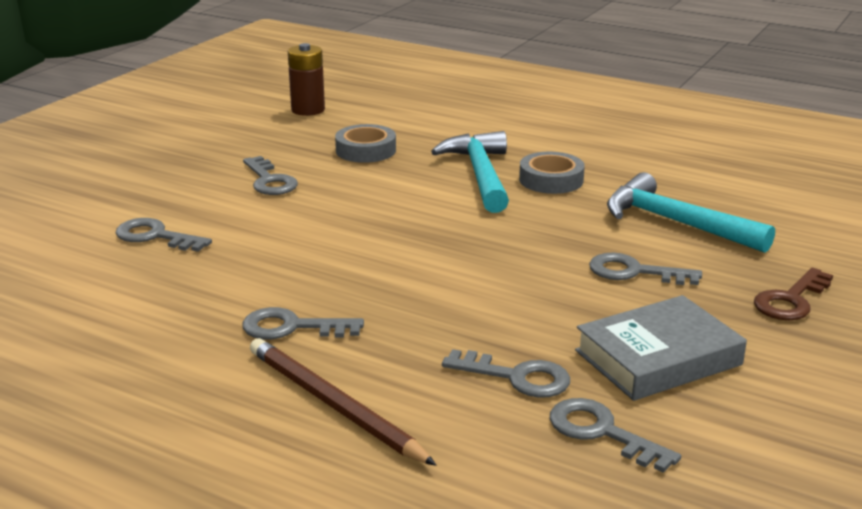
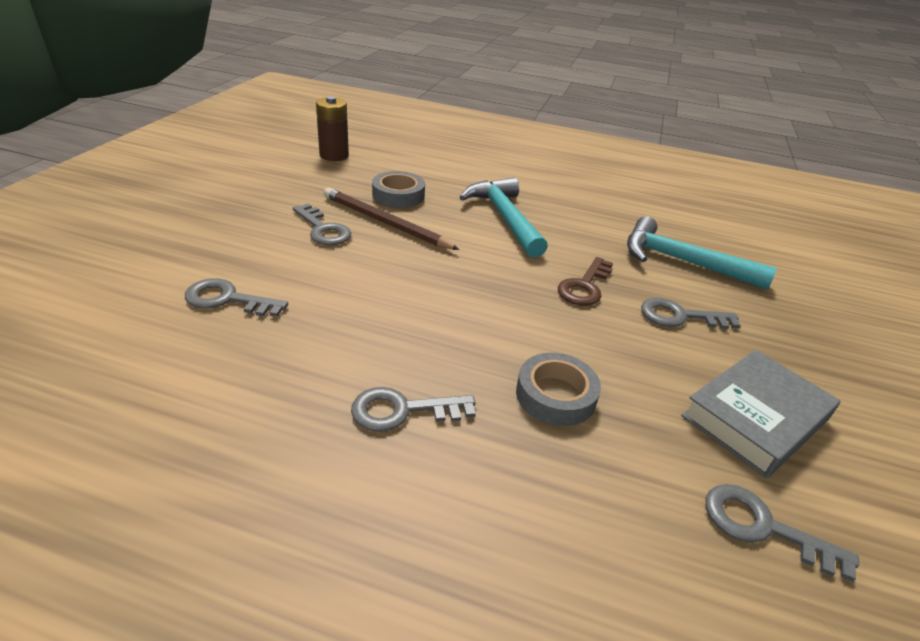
camera: 15 degrees left, 10 degrees up
brown pencil [250,338,437,466] -> brown pencil moved to [324,188,460,250]
grey key [442,349,570,398] -> none
grey tape [519,152,585,194] -> grey tape moved to [516,353,601,426]
brown key [754,268,833,320] -> brown key moved to [558,257,613,306]

